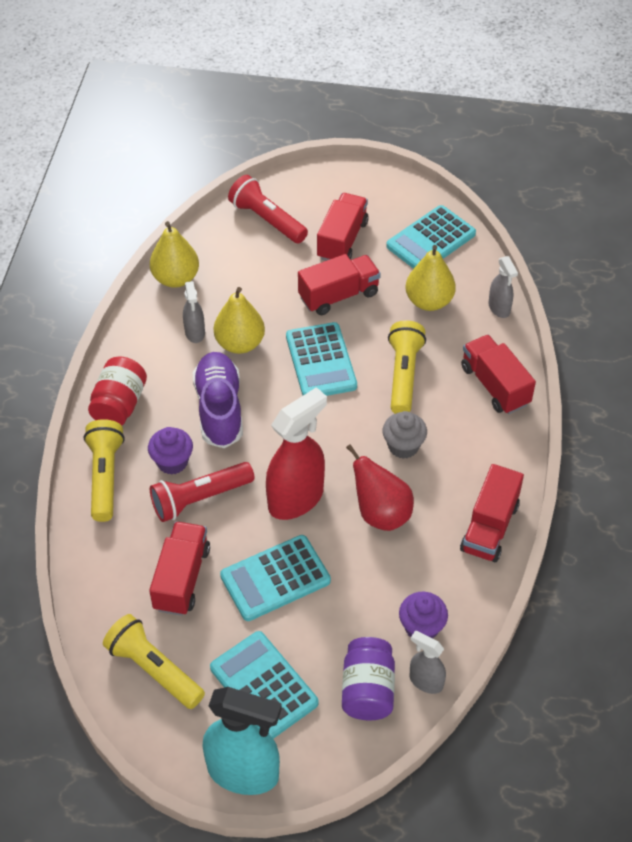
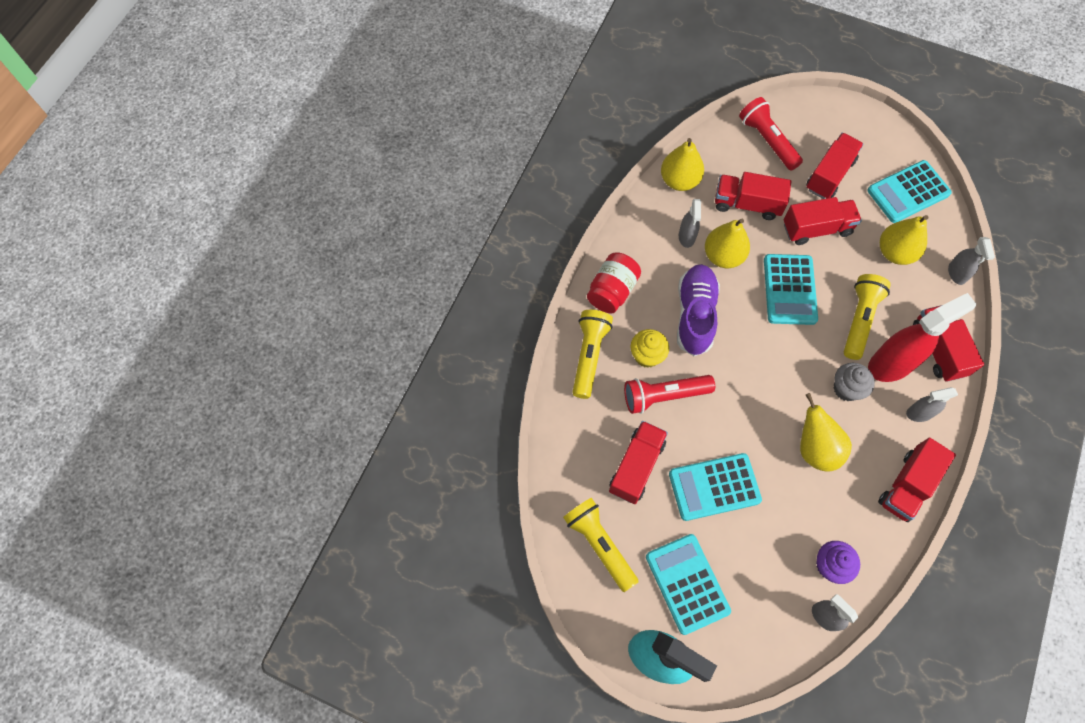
camera: 15 degrees right, 15 degrees up
purple cupcake [148,427,193,475] -> yellow cupcake [631,329,669,368]
red spray bottle [266,387,327,520] -> red spray bottle moved to [868,293,976,382]
purple jar [342,637,395,720] -> none
red pear [346,444,414,531] -> yellow pear [800,393,852,472]
none -> red truck [715,172,791,220]
none -> grey spray bottle [906,387,958,422]

